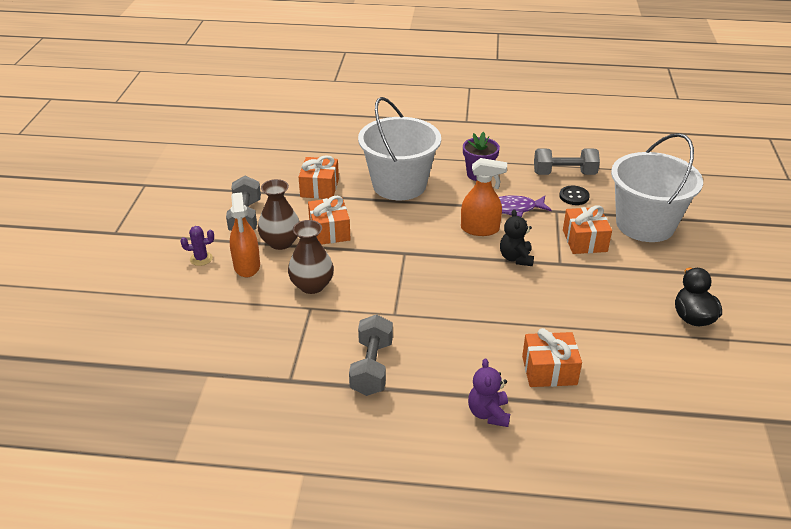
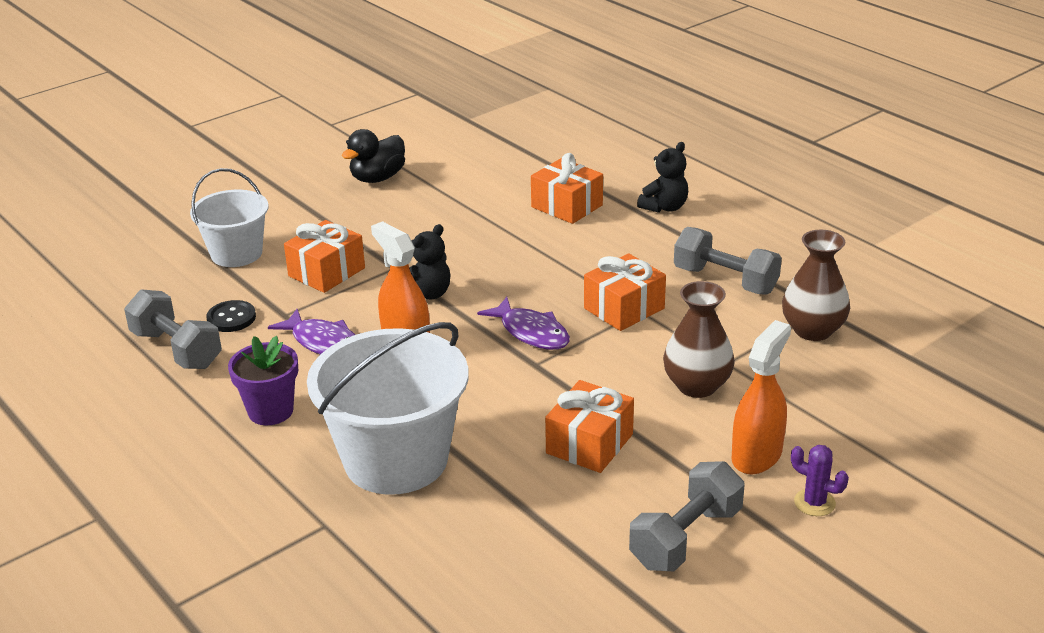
camera: 135 degrees left, 5 degrees down
brown vase [258,179,300,250] -> brown vase moved to [782,230,850,341]
orange gift [299,155,339,199] -> orange gift moved to [584,253,666,331]
grey dumbbell [349,314,393,396] -> grey dumbbell turned 75 degrees clockwise [674,227,782,295]
purple teddy bear [468,358,510,427] -> black teddy bear [637,142,688,213]
white bucket [611,133,703,242] -> white bucket [190,168,269,267], size x0.61
none -> purple fish [477,297,570,350]

